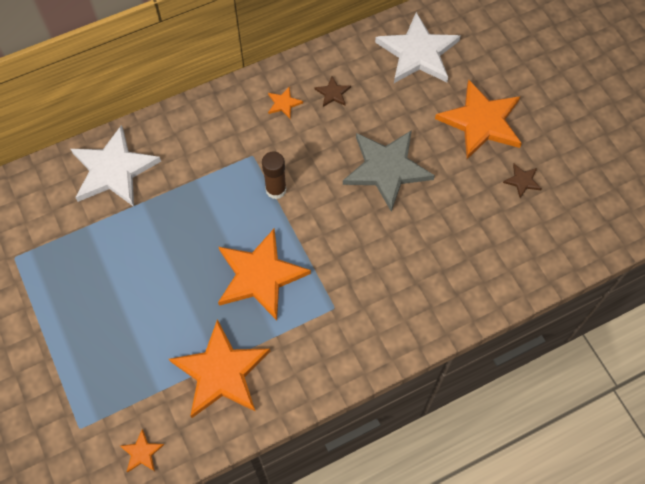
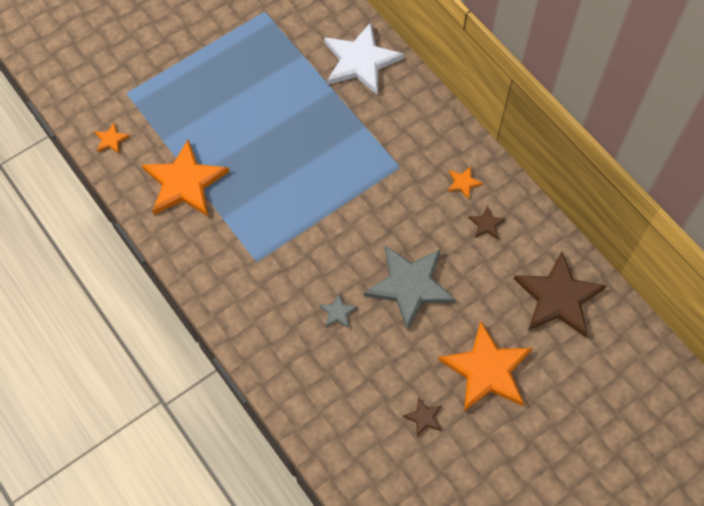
camera: 80 degrees right, 0 degrees up
orange star [218,229,311,320] -> none
brown glue stick [262,151,287,199] -> none
white star [375,12,461,83] -> brown star [514,251,606,337]
none -> grey star [319,294,358,328]

